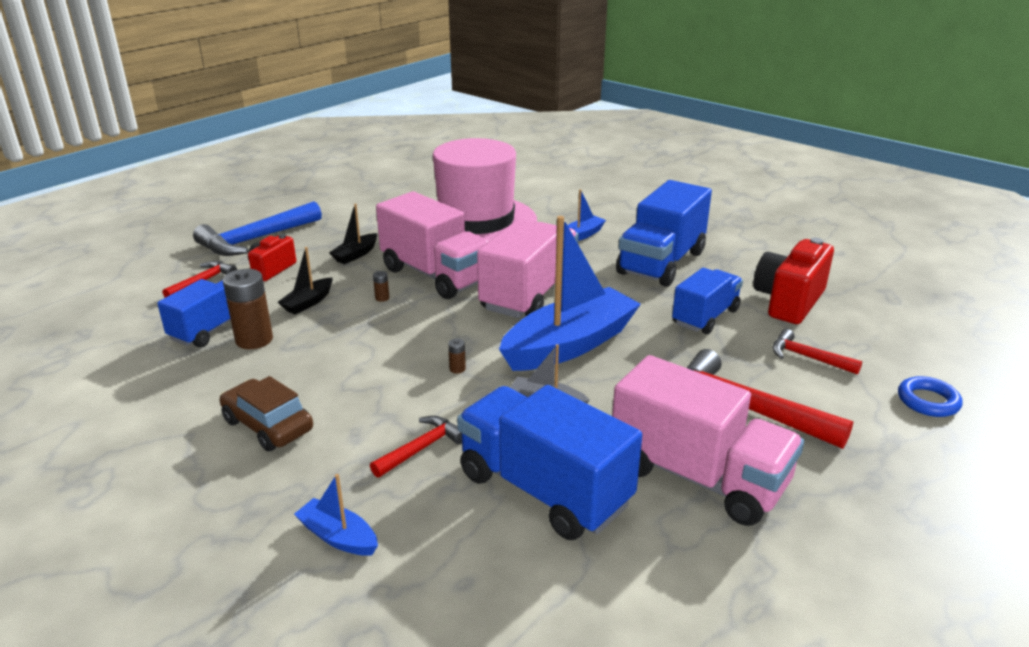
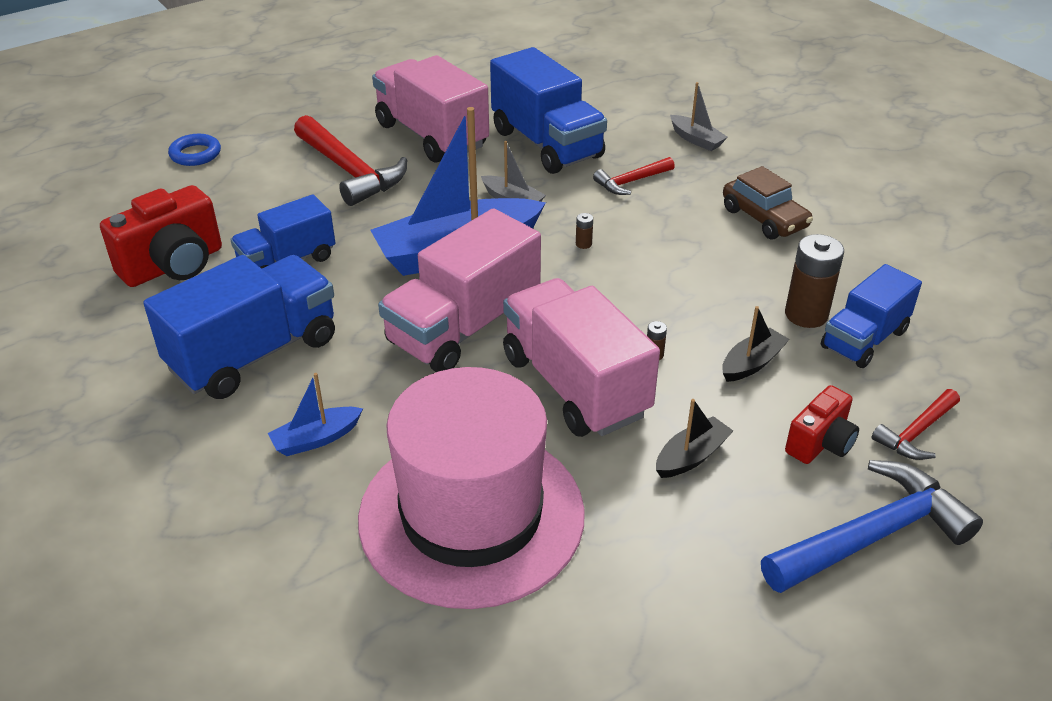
camera: 165 degrees left, 10 degrees up
blue boat [294,474,378,556] -> grey boat [670,82,728,151]
red hammer [772,329,862,375] -> none

